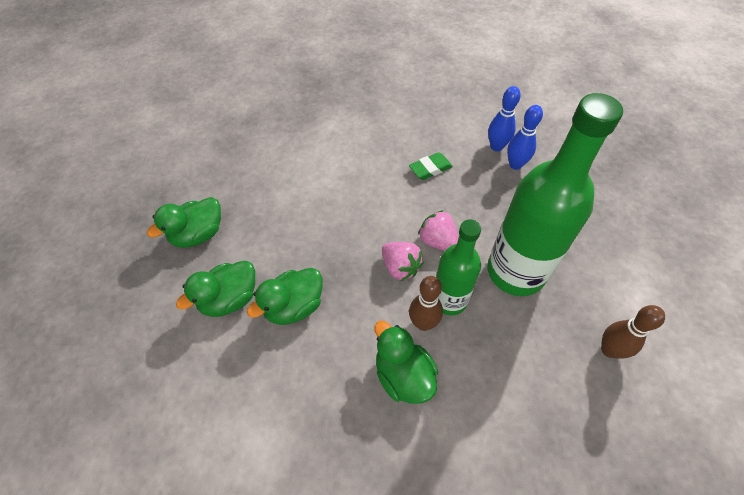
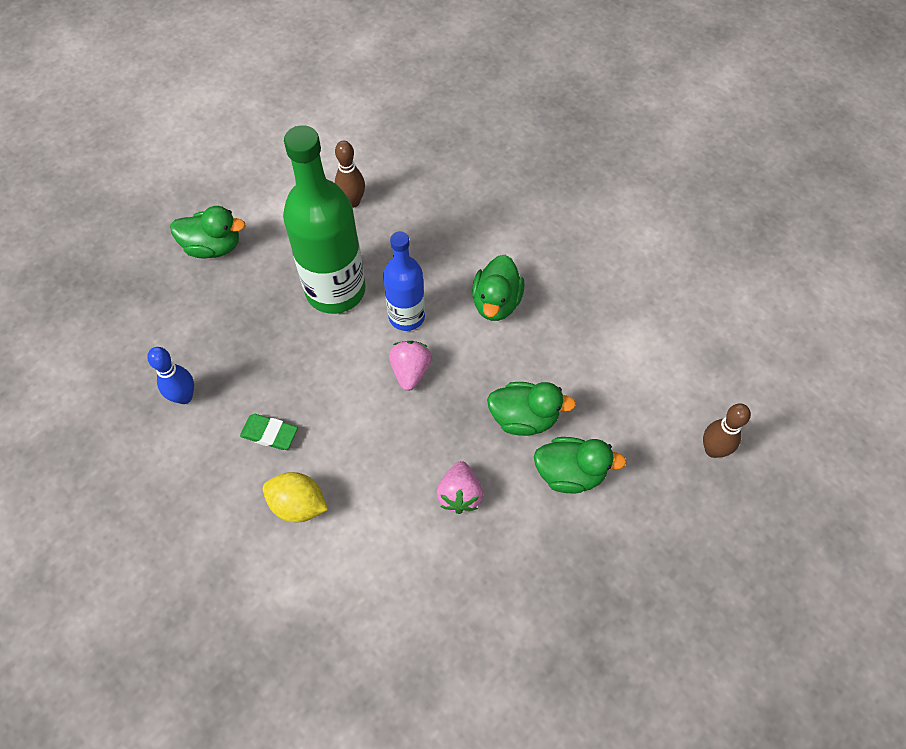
camera: 135 degrees left, 5 degrees up
green duck [147,197,221,248] -> green duck moved to [170,206,246,258]
brown bowling pin [409,276,443,331] -> brown bowling pin moved to [703,404,751,458]
pink strawberry [418,210,459,251] -> pink strawberry moved to [436,461,483,514]
green bottle [436,219,481,315] -> blue bottle [383,231,425,331]
blue bowling pin [507,105,543,170] -> none
none -> yellow lemon [263,472,328,522]

